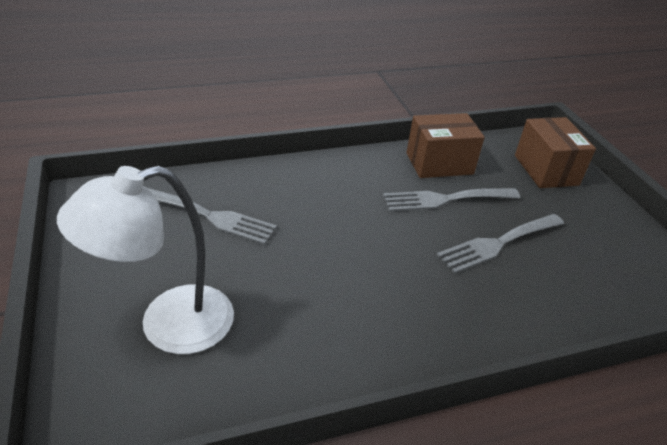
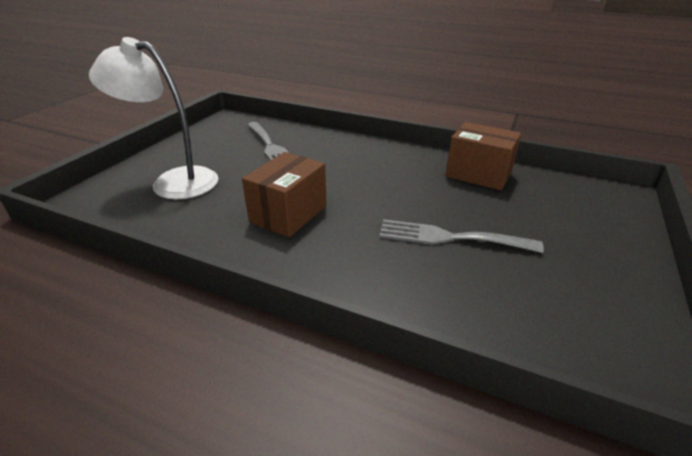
camera: 45 degrees right, 5 degrees down
grey fork [383,188,520,212] -> none
brown box [515,117,596,188] -> brown box moved to [242,152,326,237]

